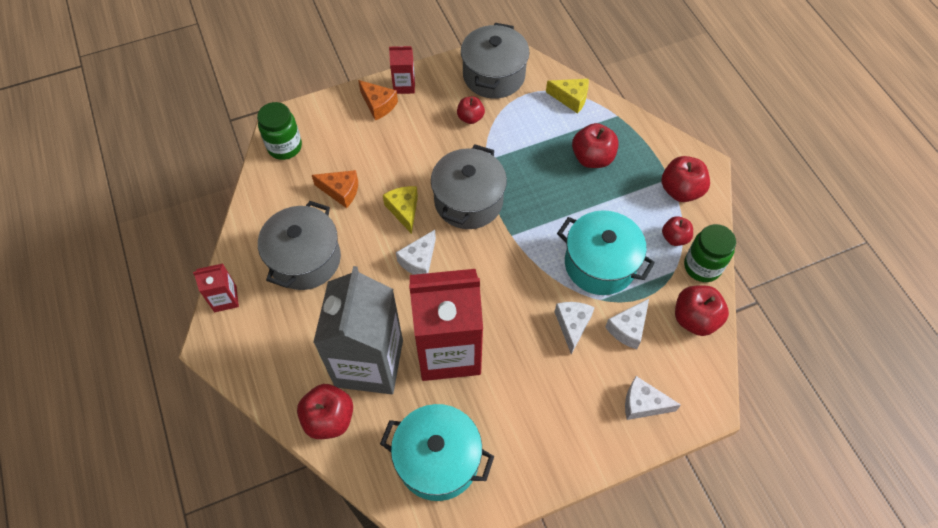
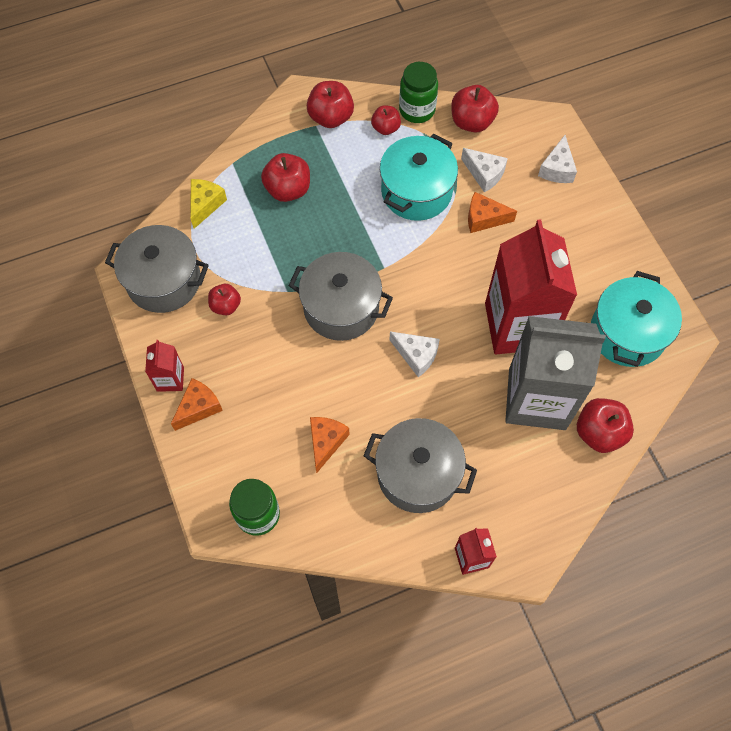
camera: 90 degrees left, 5 degrees up
yellow cheese [383,186,418,234] -> none
white cheese [555,302,595,355] -> orange cheese [468,192,517,233]

